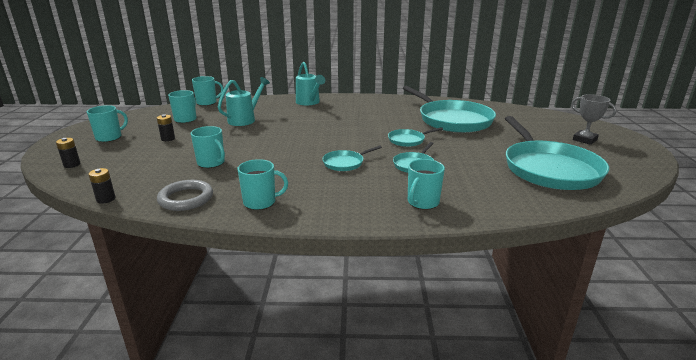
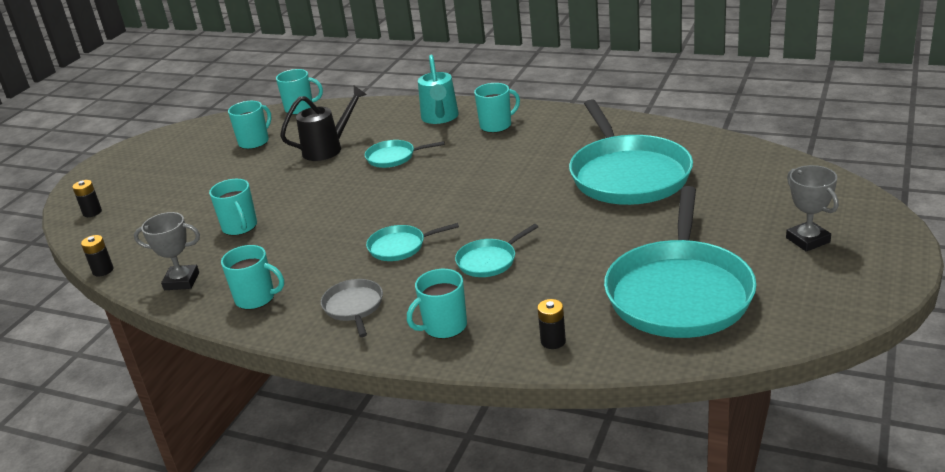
camera: 25 degrees right, 5 degrees up
turquoise mug [87,105,128,142] -> turquoise mug moved to [474,83,520,133]
black battery [157,114,175,141] -> black battery moved to [537,299,566,349]
grey ring [157,180,213,211] -> grey trophy [134,212,200,290]
turquoise watering can [218,77,270,126] -> black watering can [280,86,367,161]
turquoise pan [388,127,443,147] -> turquoise pan moved to [365,140,445,168]
none -> grey pan [321,279,383,337]

